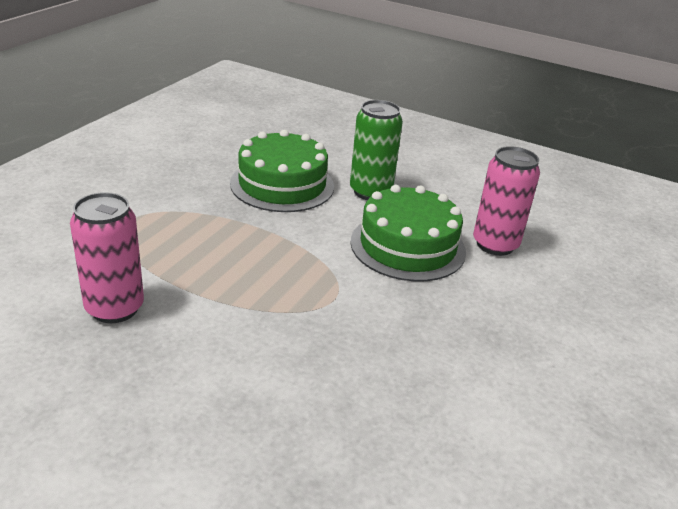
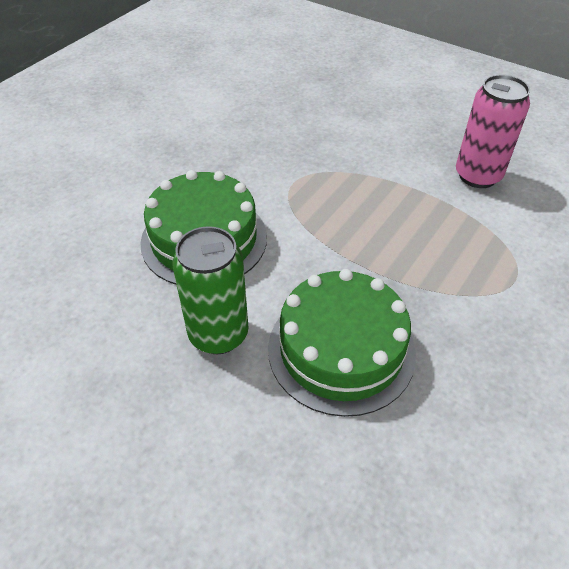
camera: 170 degrees left, 15 degrees up
pink can [473,146,540,256] -> none

